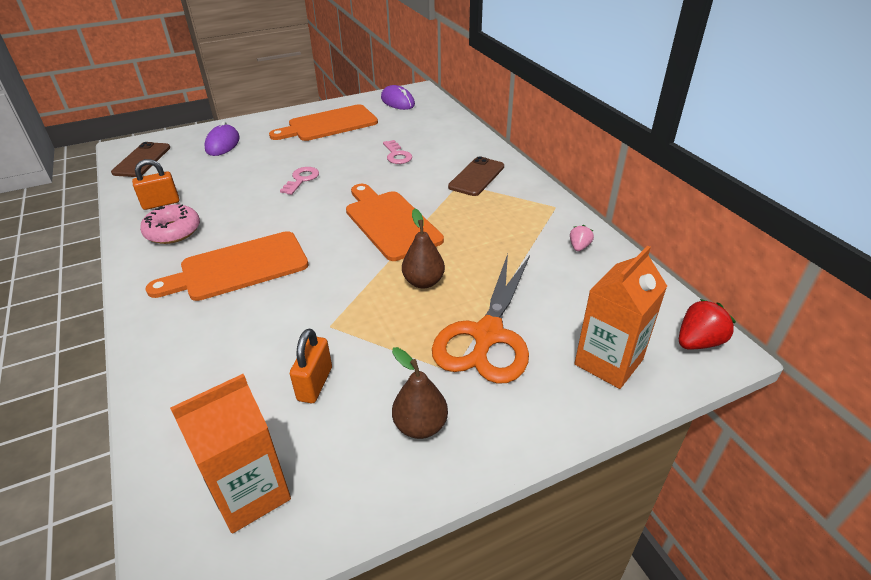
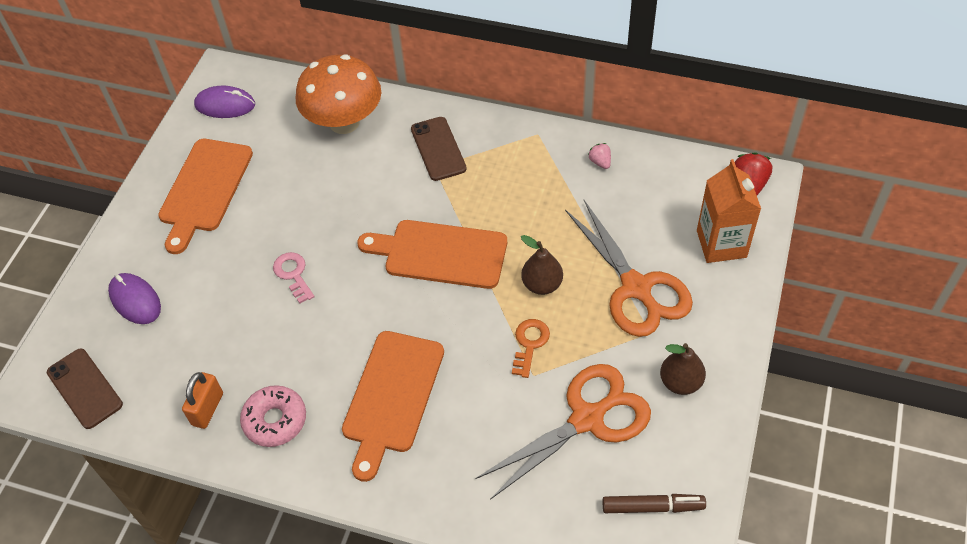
camera: 45 degrees left, 15 degrees up
orange carton [170,374,291,533] -> brown marker [603,494,706,513]
orange padlock [290,329,332,403] -> orange scissors [475,364,651,500]
pink key [383,140,412,164] -> none
none -> orange mushroom [296,54,381,134]
none -> orange key [512,319,550,378]

